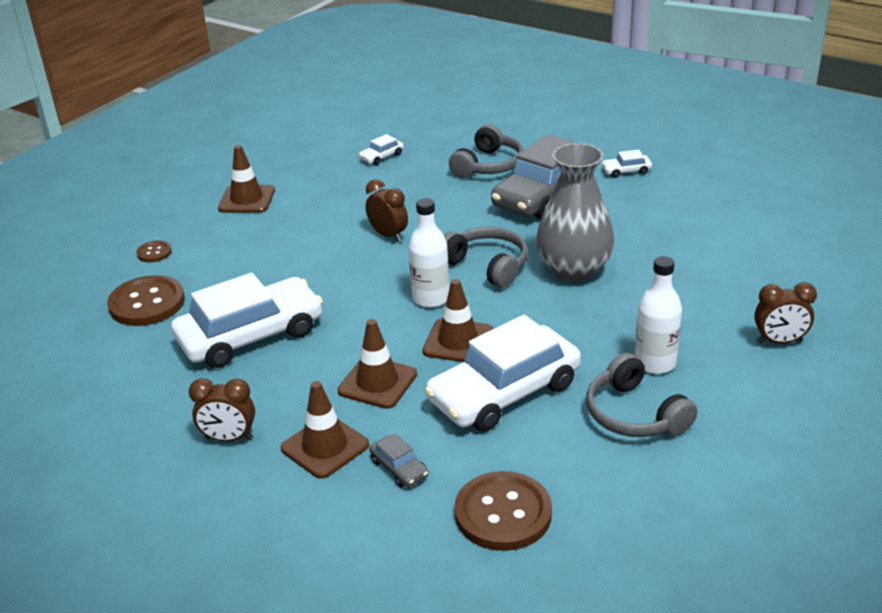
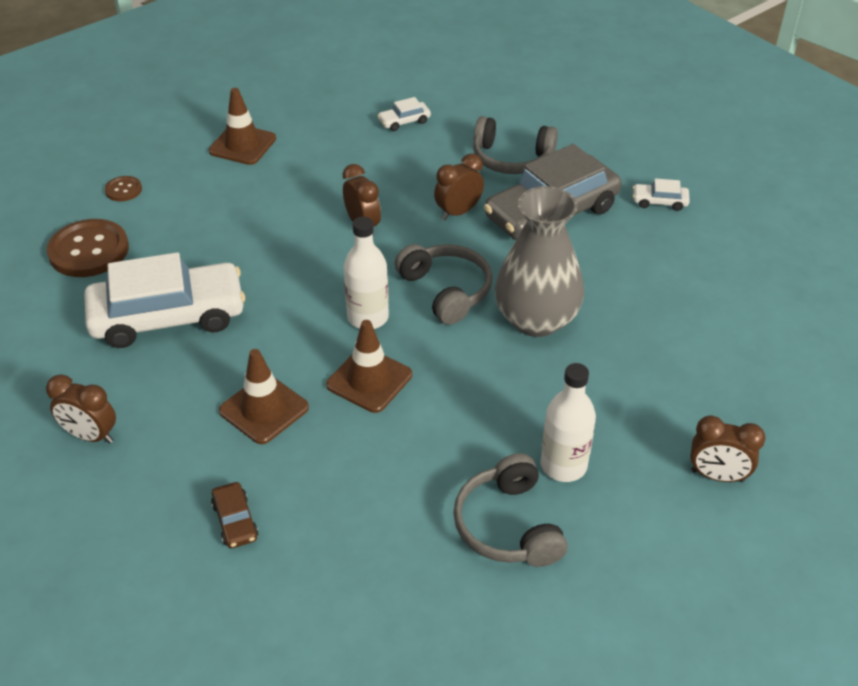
camera: 15 degrees right, 10 degrees up
brown traffic cone [281,381,369,479] -> none
grey car [369,433,429,487] -> brown car [211,482,258,548]
white car [424,315,581,431] -> none
grey headphones [449,124,523,178] -> grey headphones turned 60 degrees clockwise [473,116,558,174]
brown button [454,471,552,551] -> none
none -> brown clock [434,153,484,220]

